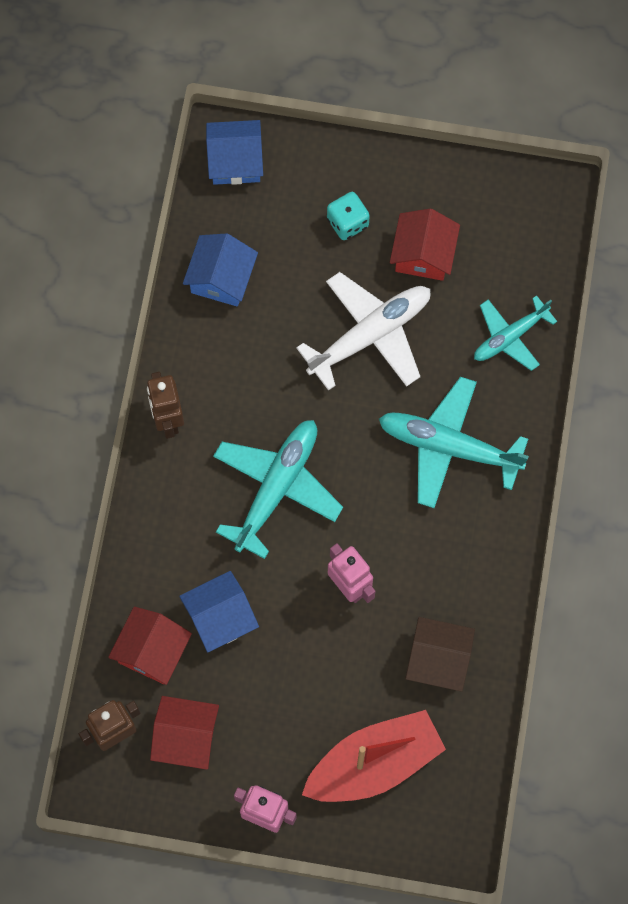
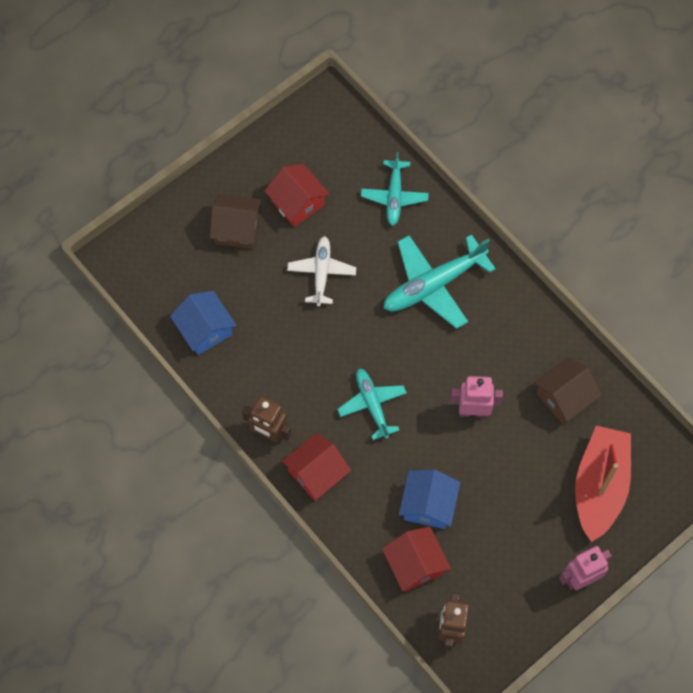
camera: 50 degrees left, 5 degrees down
red house [150,696,219,770] -> red house moved to [282,433,351,501]
blue house [206,120,263,185] -> none
turquoise plane [213,420,343,559] -> turquoise plane [337,368,407,440], size x0.63
white plane [296,272,431,391] -> white plane [287,236,356,306], size x0.63
turquoise dice [327,192,370,240] -> brown house [210,194,262,249]

